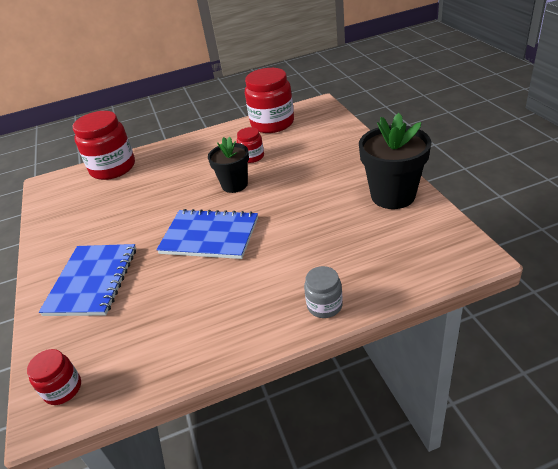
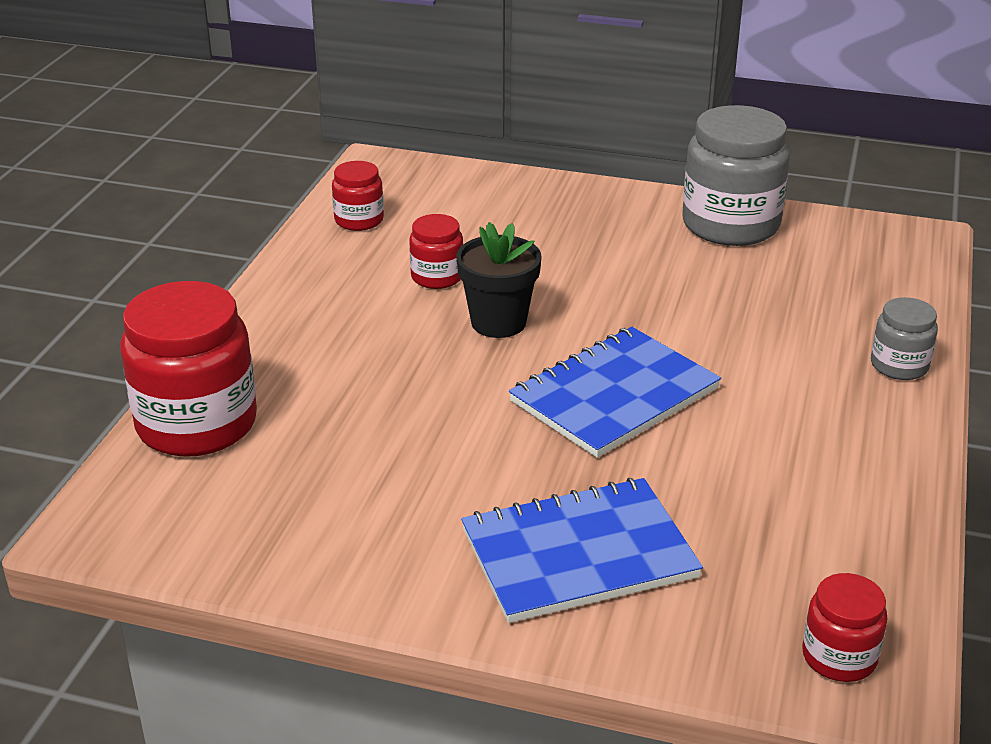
camera: 60 degrees left, 5 degrees down
blue notebook [39,244,136,316] -> blue notebook turned 60 degrees counterclockwise [461,478,703,623]
red jar [245,68,294,133] -> red jar [332,161,384,231], size x0.51
black flower pot [359,113,431,209] -> grey jar [683,105,790,246]

